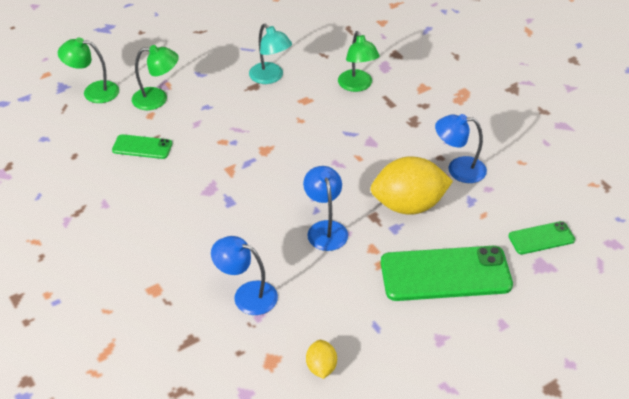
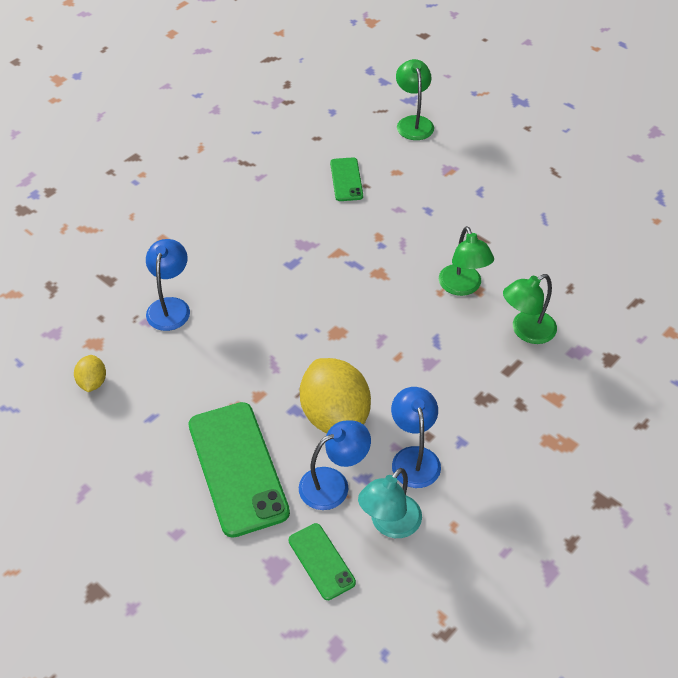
camera: 75 degrees right, 5 degrees up
green lamp [132,45,179,110] -> green lamp moved to [439,226,494,296]
turquoise lamp [249,24,292,84] -> turquoise lamp moved to [358,468,422,538]
blue lamp [303,166,348,251] -> blue lamp moved to [299,420,371,510]
yellow lemon [306,340,337,379] -> yellow lemon turned 75 degrees counterclockwise [74,355,106,392]

